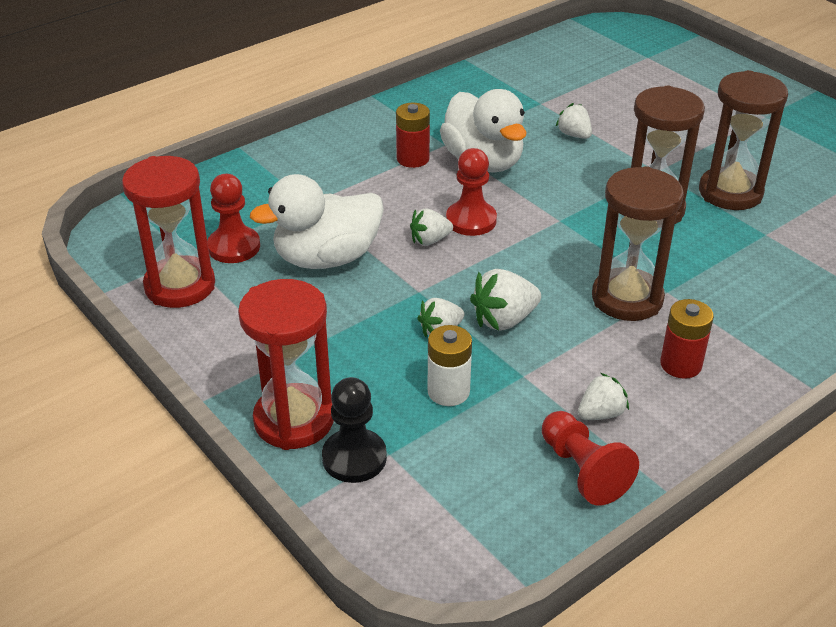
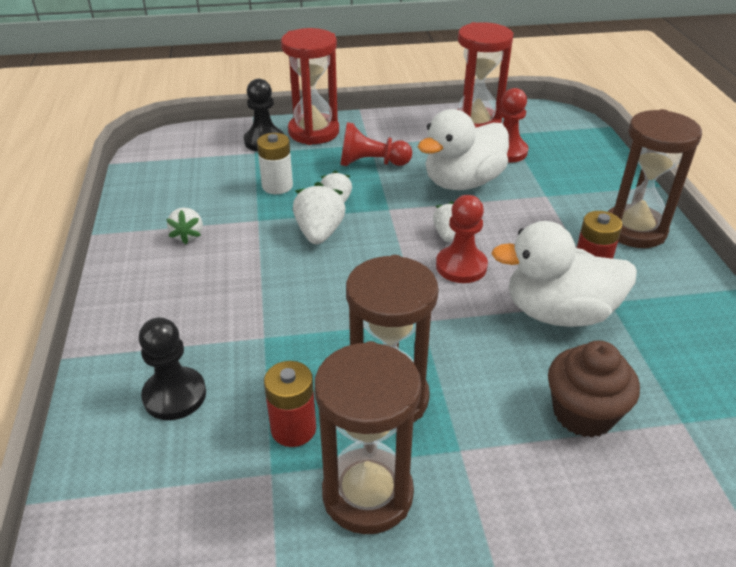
camera: 120 degrees right, 0 degrees up
white duck [250,174,384,269] -> white duck turned 135 degrees counterclockwise [418,109,509,190]
red pawn [542,411,639,505] -> red pawn moved to [340,122,412,166]
white strawberry [556,103,592,139] -> brown cupcake [548,341,640,438]
brown hourglass [592,166,684,321] -> brown hourglass moved to [608,109,702,248]
red battery [660,299,714,379] -> red battery moved to [264,361,316,447]
none -> black pawn [139,317,206,420]

